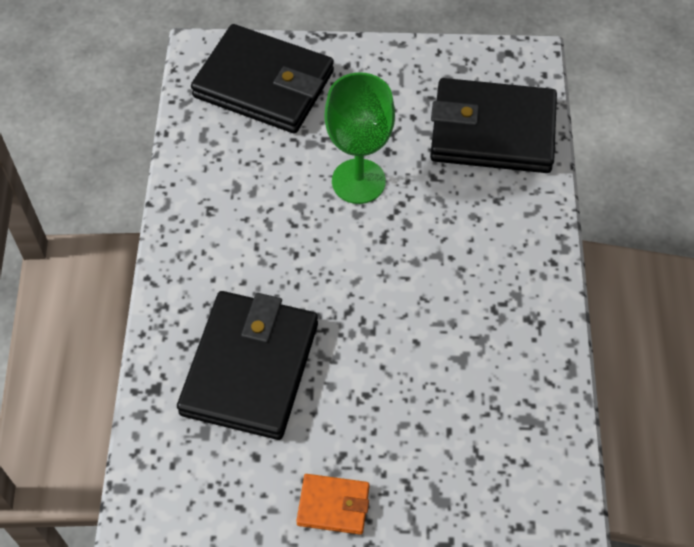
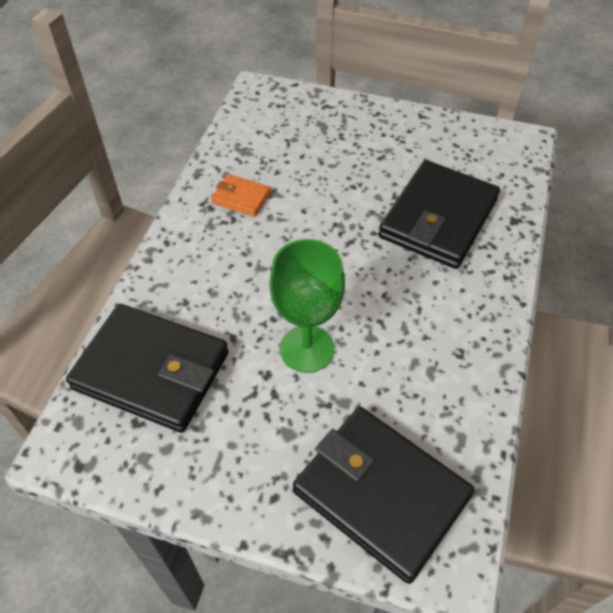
camera: 165 degrees left, 5 degrees down
orange wallet [296,474,370,535] -> orange wallet moved to [211,174,271,217]

